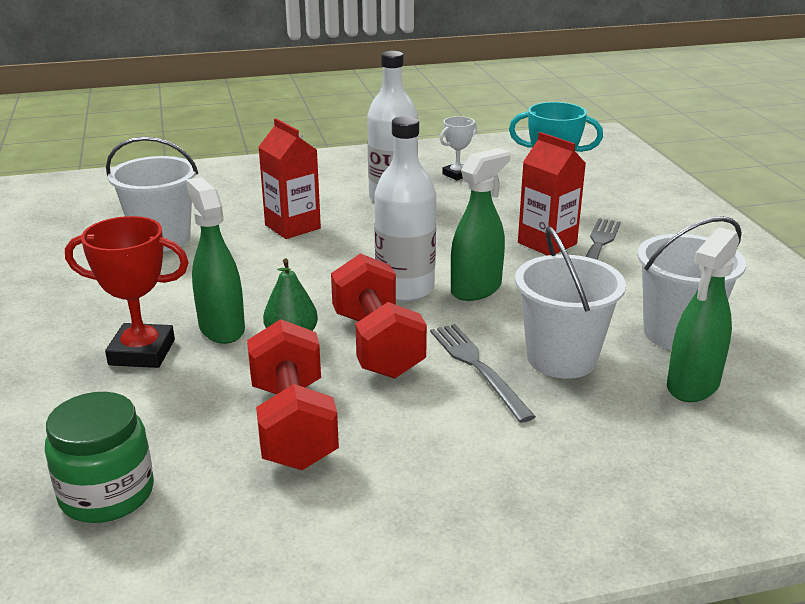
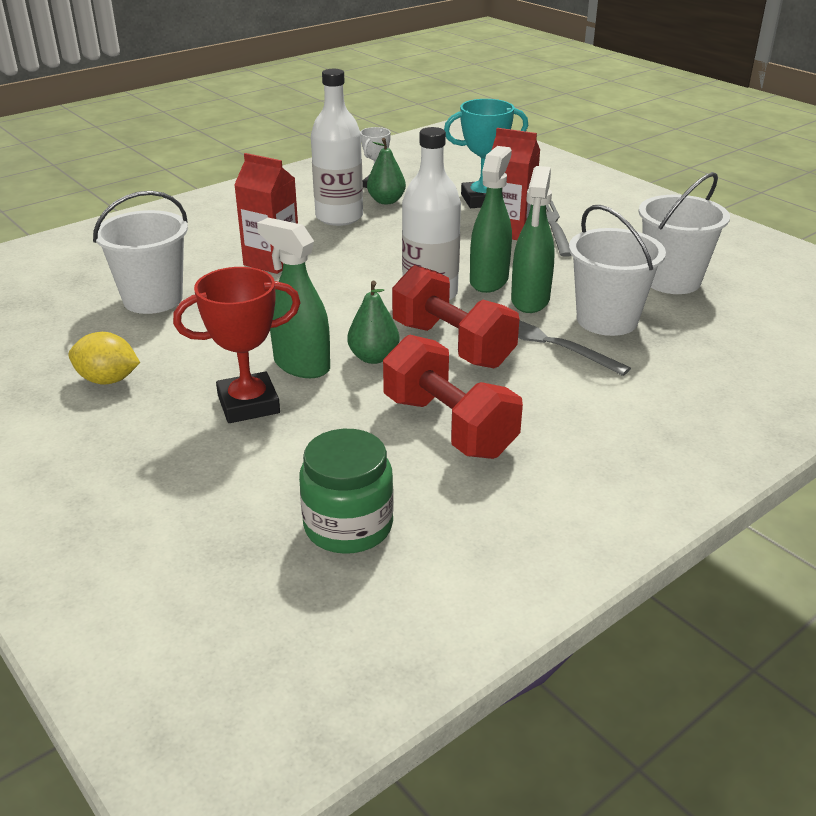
camera: 25 degrees left, 5 degrees up
green spray bottle [667,227,739,402] -> green spray bottle moved to [511,166,555,313]
none -> yellow lemon [68,332,140,385]
none -> green pear [367,138,406,205]

